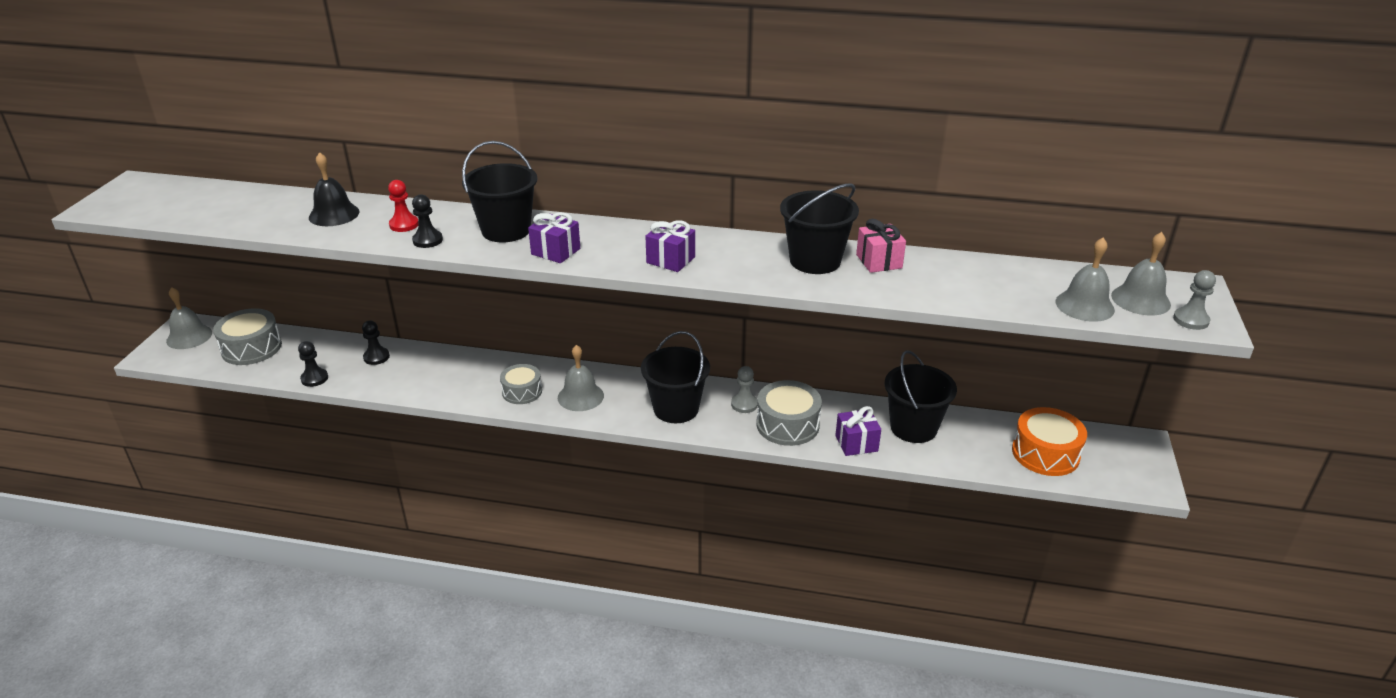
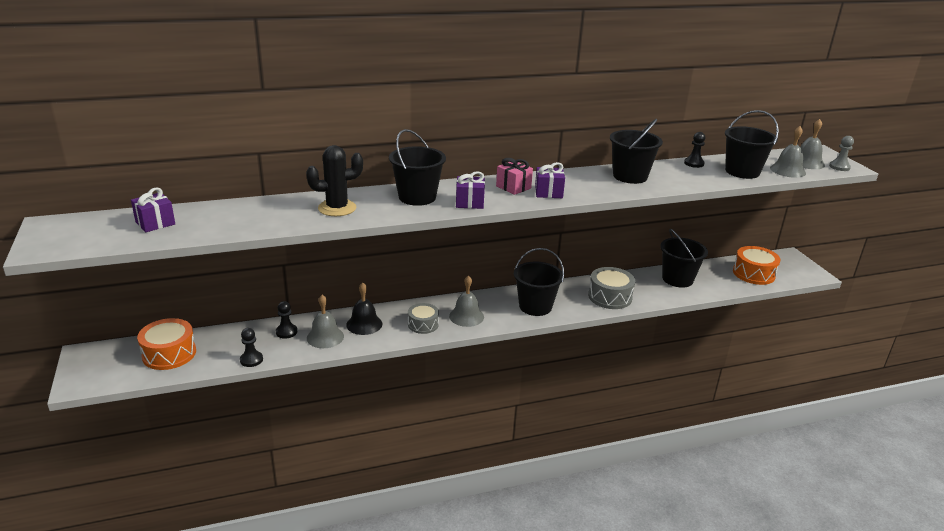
camera: 30 degrees left, 5 degrees down
grey bell [166,287,212,349] -> grey bell moved to [307,295,344,348]
grey drum [213,308,282,365] -> orange drum [137,318,196,370]
black bell [309,152,360,226] -> black bell moved to [346,283,383,335]
red pawn [388,180,419,232] -> black cactus [306,145,363,216]
black pawn [412,194,443,248] -> black pawn moved to [684,132,705,168]
grey pawn [731,366,758,413] -> none
purple gift [835,406,881,456] -> purple gift moved to [131,188,175,232]
pink gift [856,219,906,273] -> pink gift moved to [496,158,533,195]
none -> black bucket [725,110,779,179]

